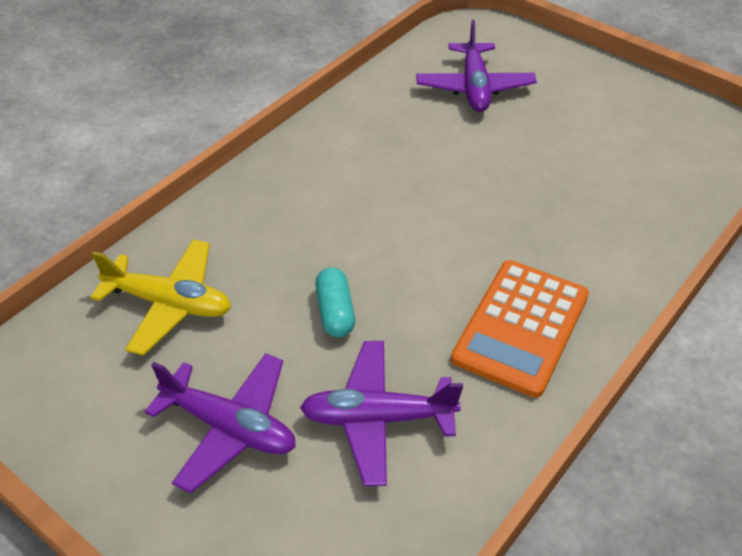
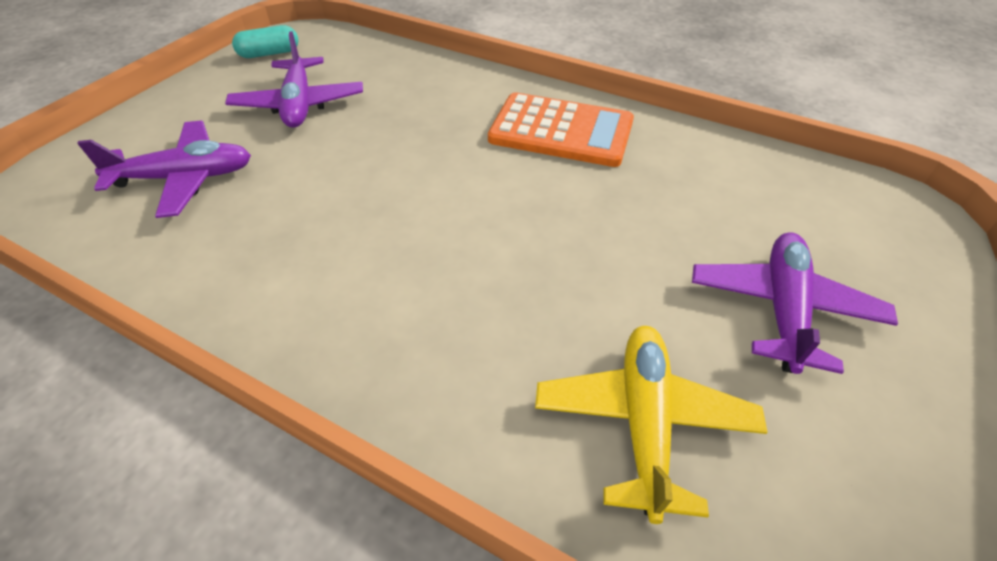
camera: 100 degrees left, 0 degrees up
purple plane [300,341,463,486] -> purple plane moved to [225,31,363,128]
turquoise capsule [315,267,355,337] -> turquoise capsule moved to [232,25,298,58]

